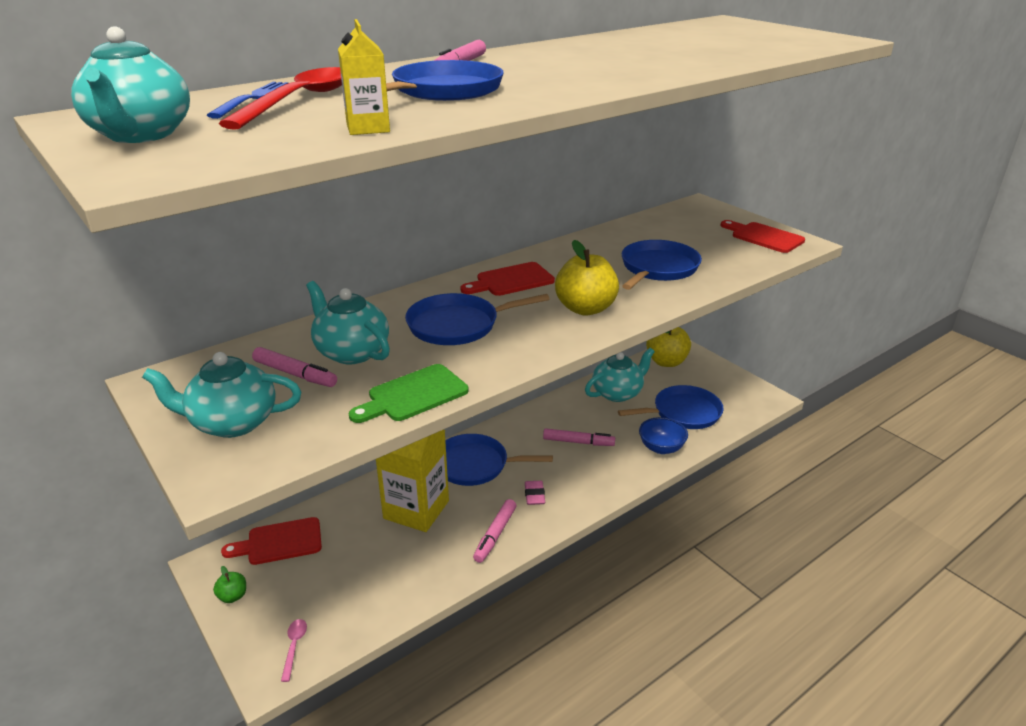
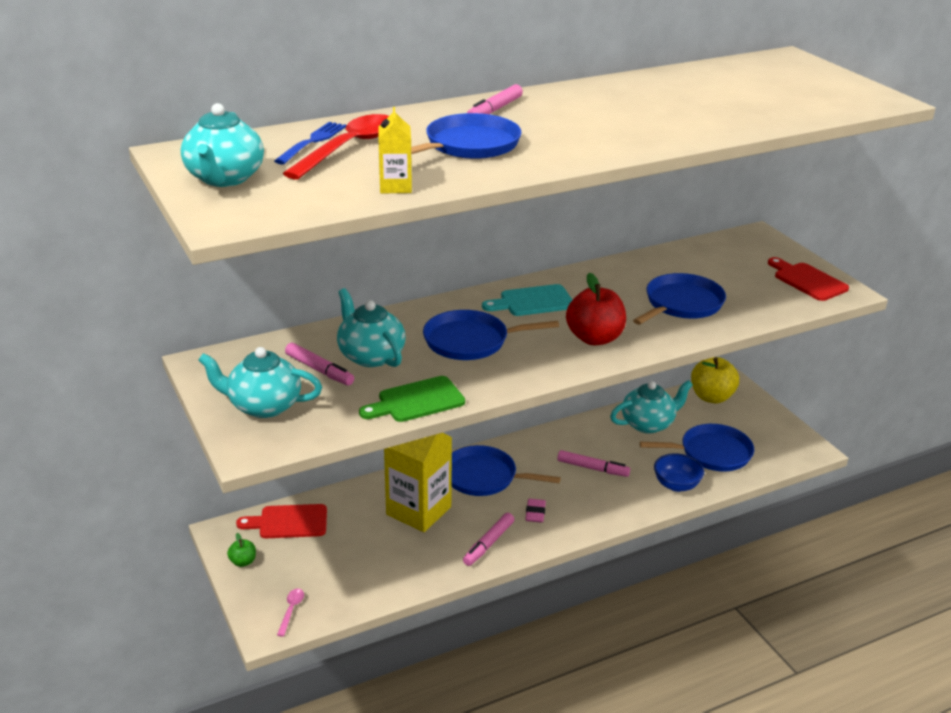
camera: 10 degrees right, 0 degrees up
red cutting board [460,262,555,296] -> turquoise cutting board [482,284,572,316]
yellow apple [555,240,619,316] -> red apple [566,273,626,345]

